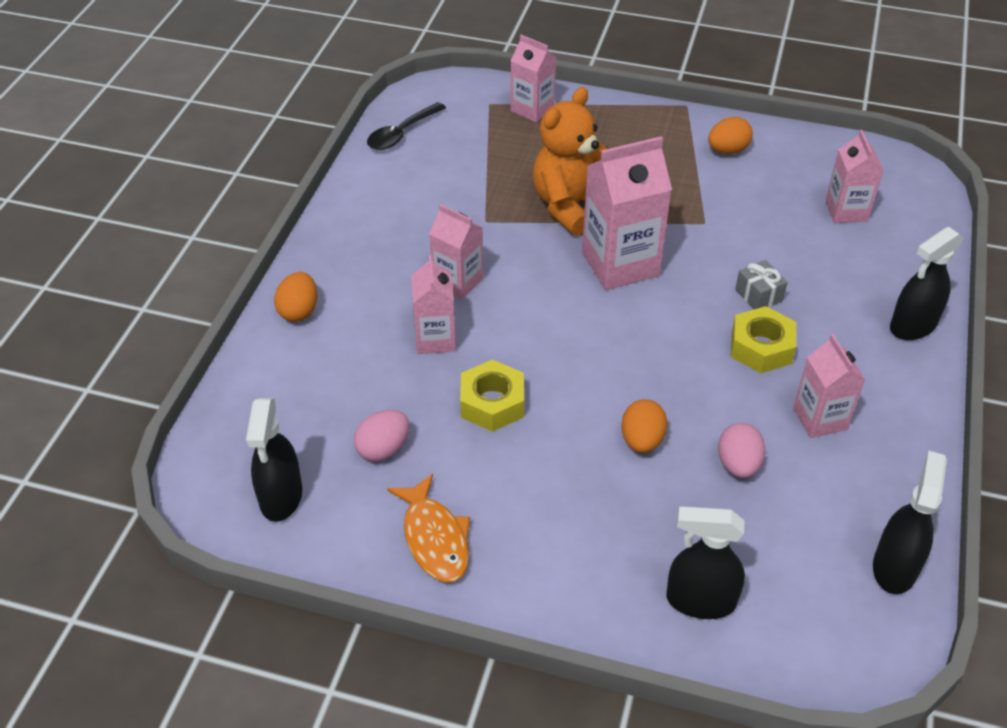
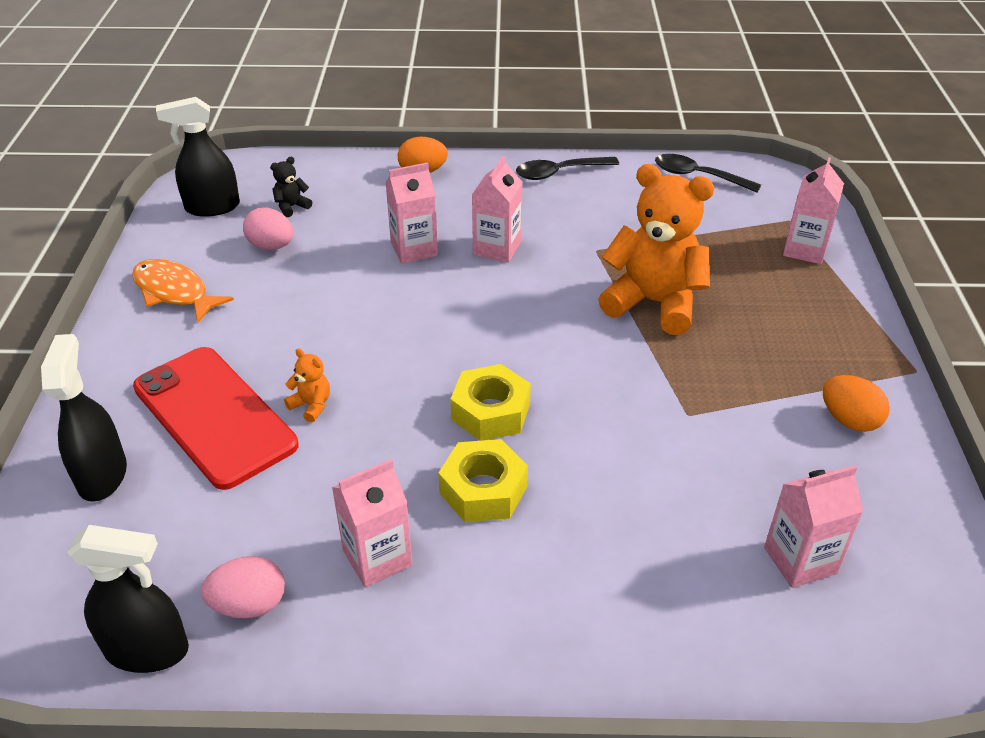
camera: 75 degrees right, 5 degrees down
orange fish [387,474,470,582] -> orange fish turned 75 degrees clockwise [132,259,234,323]
yellow nut [460,360,524,432] -> yellow nut moved to [450,364,531,441]
pink carton [582,136,672,290] -> none
orange egg [621,399,668,453] -> orange teddy bear [284,348,330,422]
pink egg [718,423,766,478] -> pink egg moved to [201,556,285,618]
grey gift [735,260,788,309] -> none
black spray bottle [890,227,964,340] -> none
none -> red phone [133,347,299,490]
none -> black teddy bear [270,157,312,217]
none -> black spoon [516,157,619,180]

